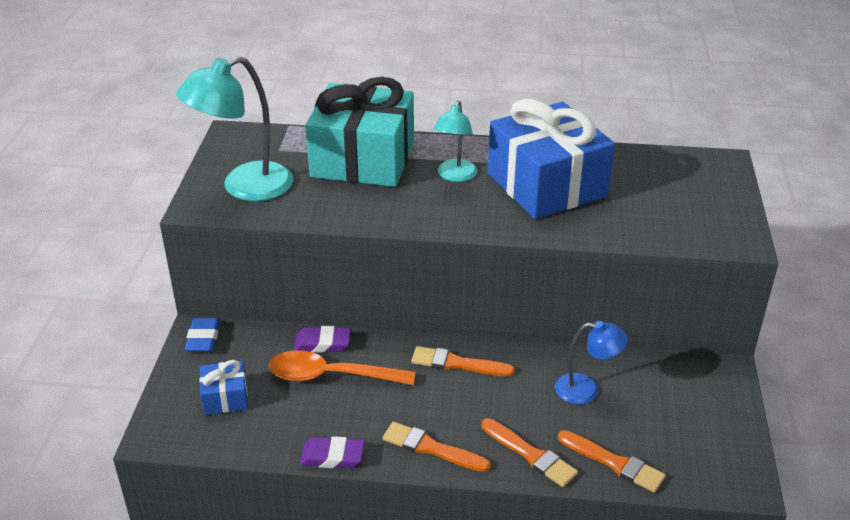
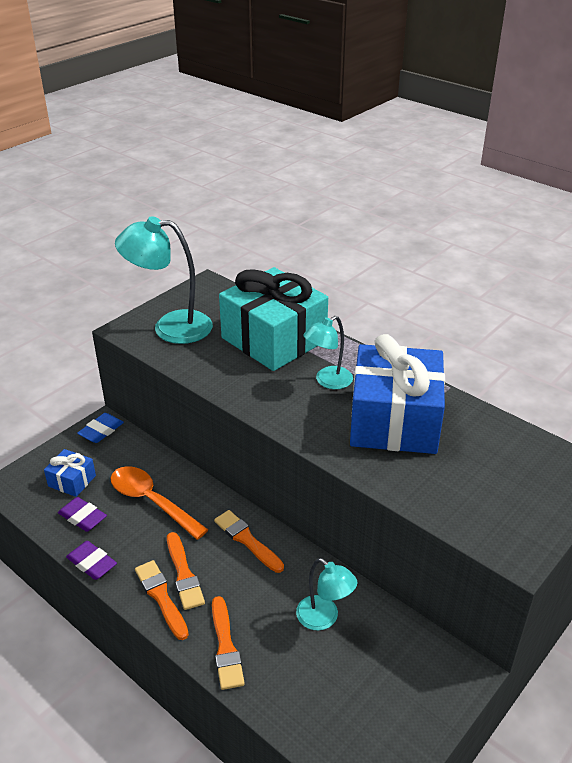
camera: 35 degrees right, 0 degrees up
purple eraser [294,326,351,353] -> purple eraser moved to [58,497,107,532]
blue lamp [555,321,628,404] -> turquoise lamp [296,558,357,631]
orange brush [558,430,666,493] -> orange brush moved to [167,532,205,610]

